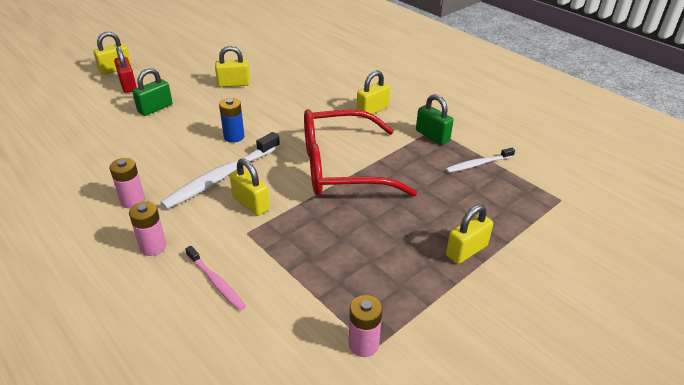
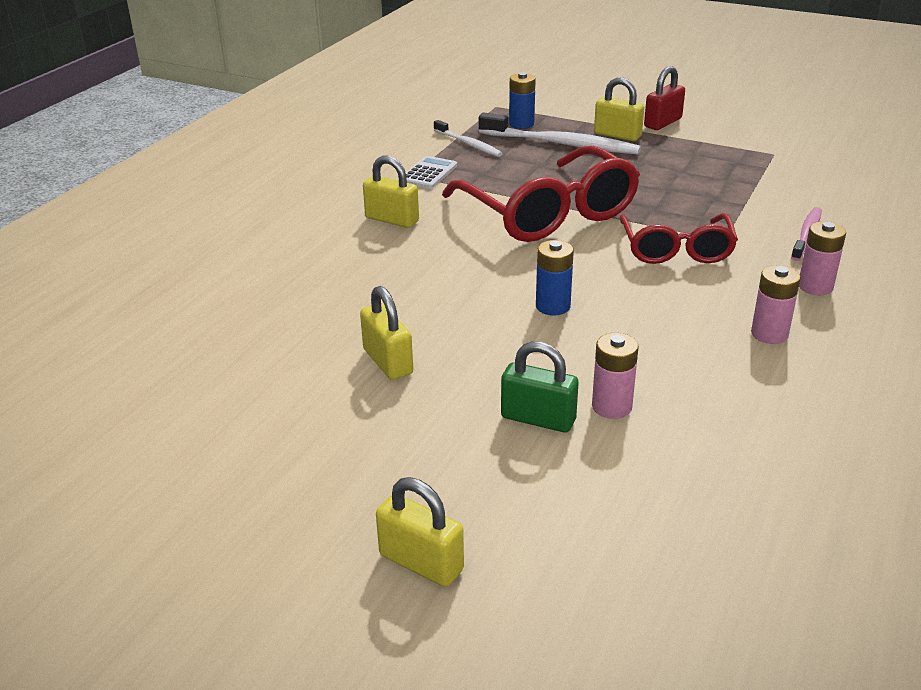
camera: 110 degrees left, 5 degrees down
red padlock [114,46,137,93] -> red padlock moved to [644,66,685,130]
white toothbrush [160,132,280,209] -> white toothbrush moved to [479,113,641,154]
yellow padlock [230,158,270,216] -> red glasses [620,213,738,264]
pink battery [349,295,382,357] -> pink battery moved to [592,333,639,419]
green padlock [416,94,454,145] -> white calculator [406,156,457,189]
none -> blue battery [509,72,536,129]

